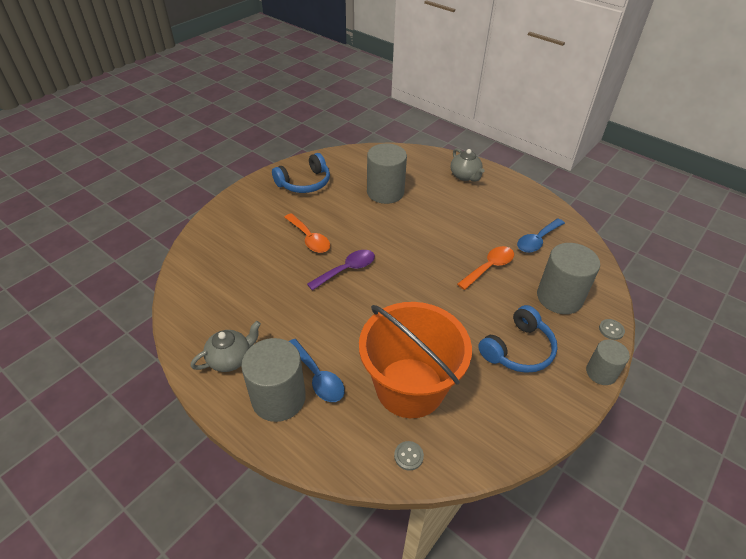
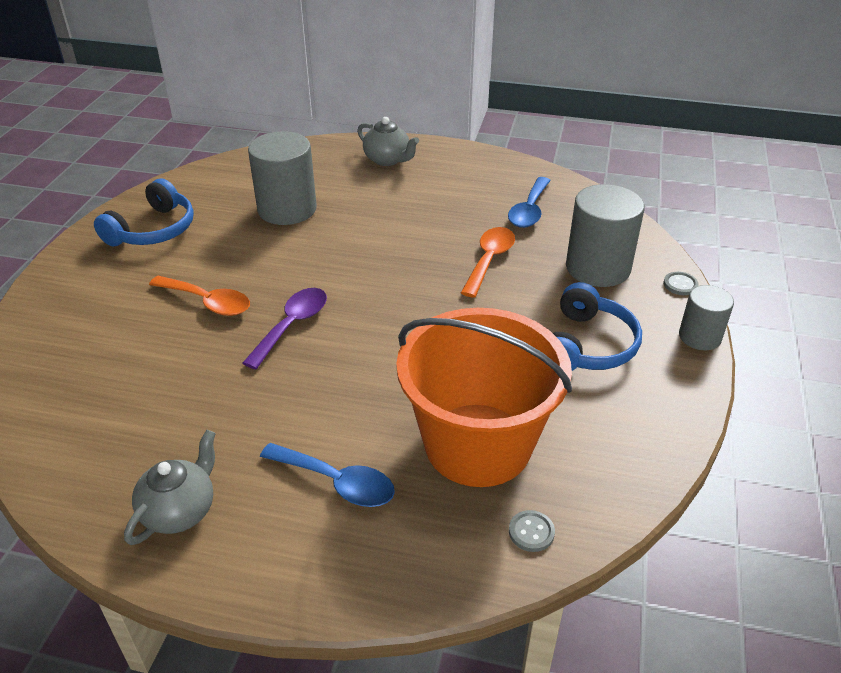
camera: 25 degrees left, 5 degrees down
grey cylinder [241,338,306,422] -> none

